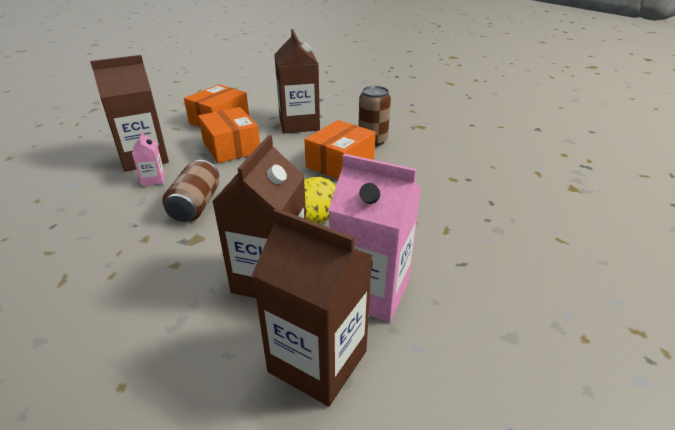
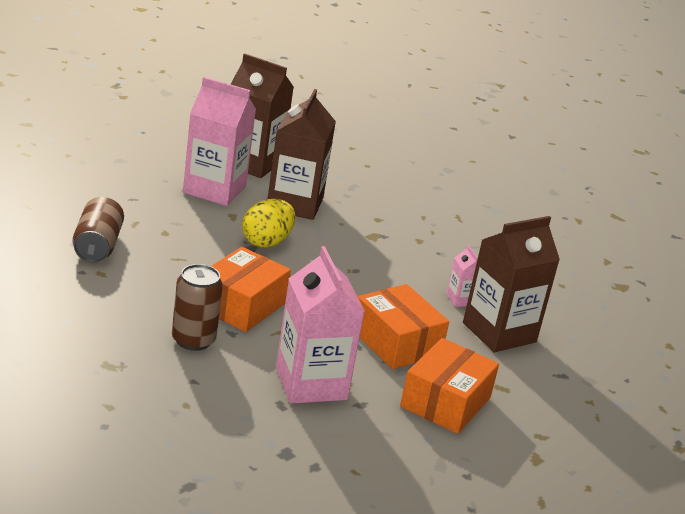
camera: 170 degrees right, 5 degrees down
brown can [162,160,219,222] -> brown can moved to [72,197,124,263]
brown carton [274,29,320,133] -> pink carton [276,246,365,404]

